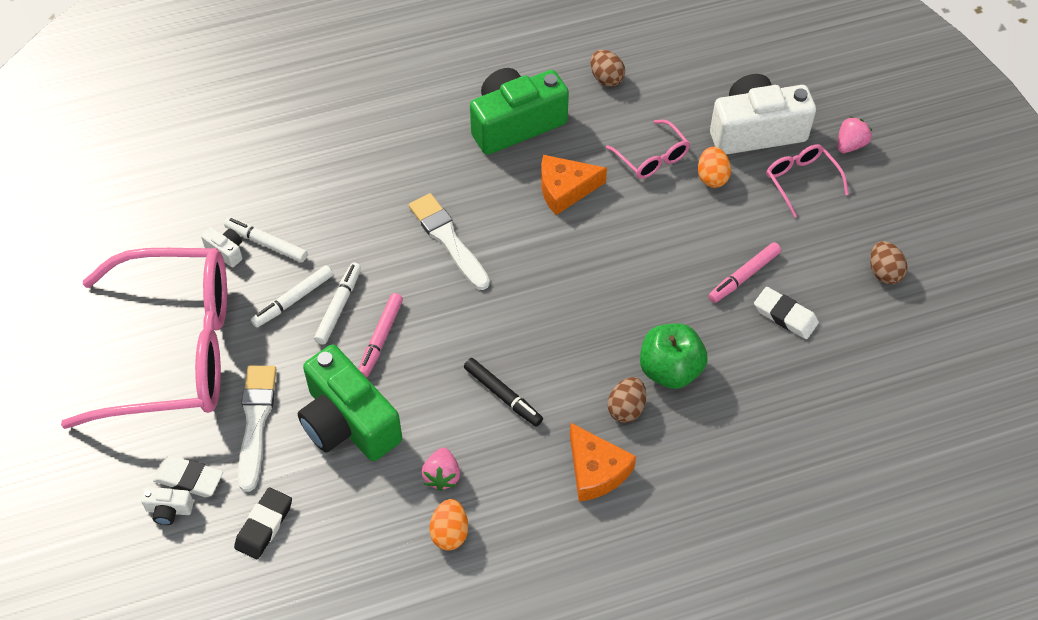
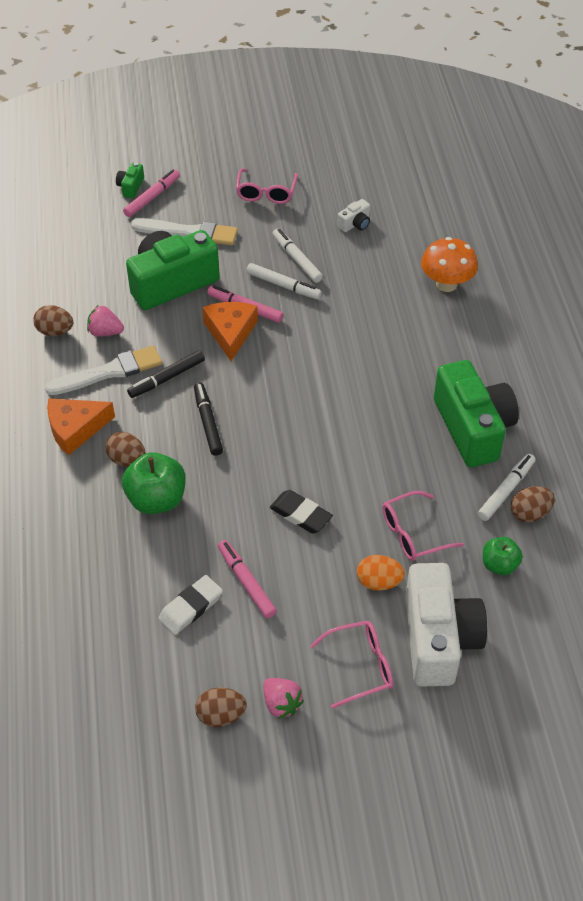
camera: 100 degrees right, 5 degrees down
pink glasses [61,248,227,429] -> pink glasses [236,168,298,204], size x0.40
white camera [141,487,194,525] -> green camera [116,163,144,198]
white eraser [153,455,223,497] -> pink marker [123,169,180,217]
white marker [224,217,308,262] -> white marker moved to [478,454,535,521]
black eraser [234,487,292,559] -> black eraser moved to [270,490,333,533]
white brush [409,193,490,290] -> white brush moved to [45,345,162,395]
orange egg [429,499,468,551] -> brown egg [33,305,73,336]
orange cheese [541,155,607,215] -> orange cheese moved to [202,302,258,361]
pink strawberry [837,116,872,153] -> pink strawberry moved to [263,678,304,719]
none -> black marker [194,383,223,456]
none -> orange mushroom [421,237,478,292]
none -> green apple [483,537,523,575]

